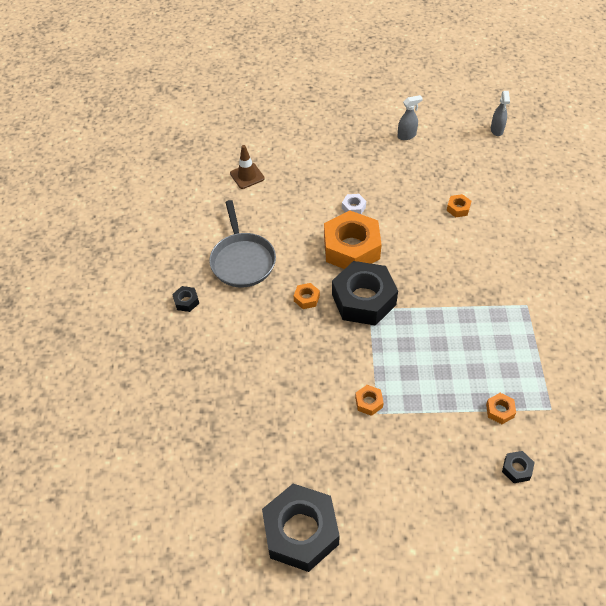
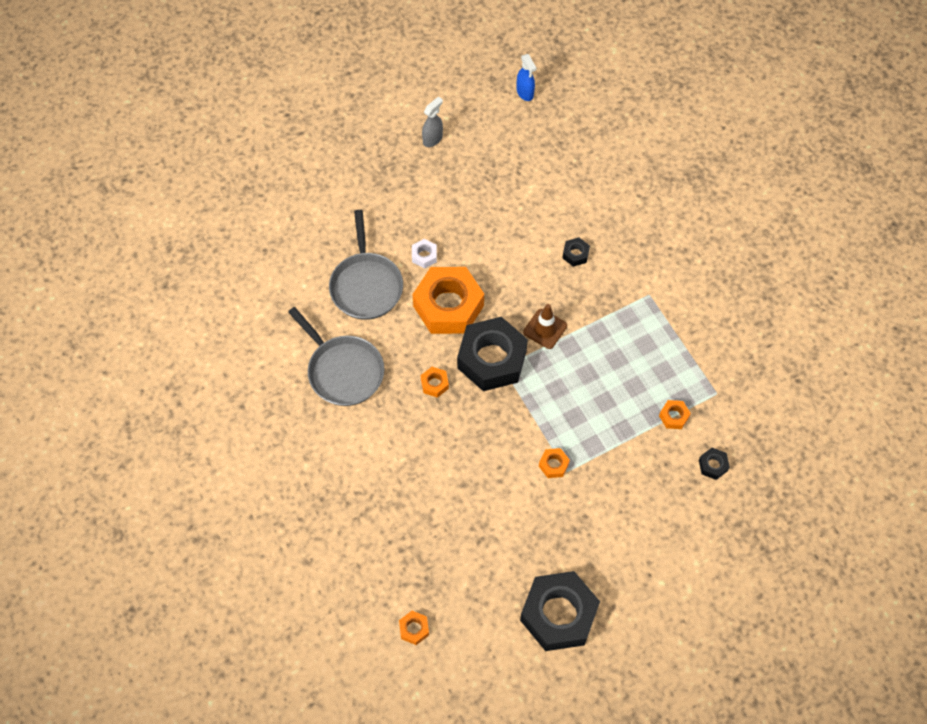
camera: 30 degrees left, 10 degrees up
black nut [172,286,199,312] -> black nut moved to [562,238,590,267]
brown traffic cone [230,145,265,189] -> brown traffic cone moved to [523,304,567,349]
orange nut [447,194,471,218] -> orange nut moved to [399,611,429,645]
grey spray bottle [491,91,510,136] -> blue spray bottle [516,54,536,101]
none -> grey pan [329,210,403,320]

